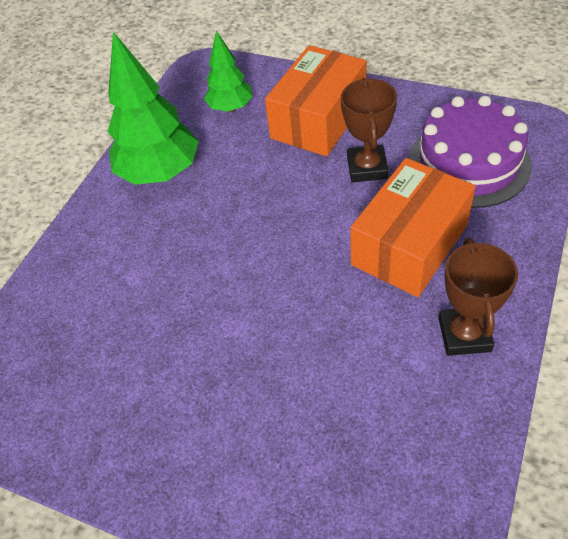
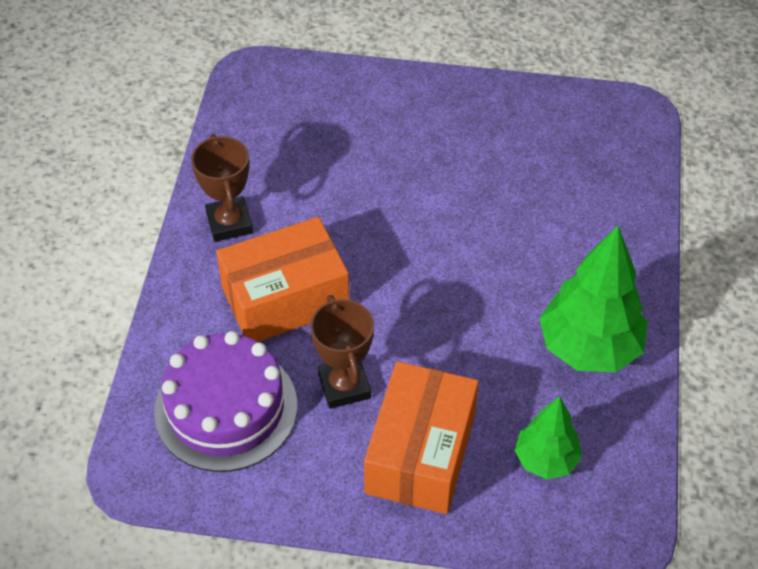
camera: 160 degrees right, 0 degrees up
orange box [350,158,476,297] -> orange box turned 45 degrees clockwise [216,217,350,342]

